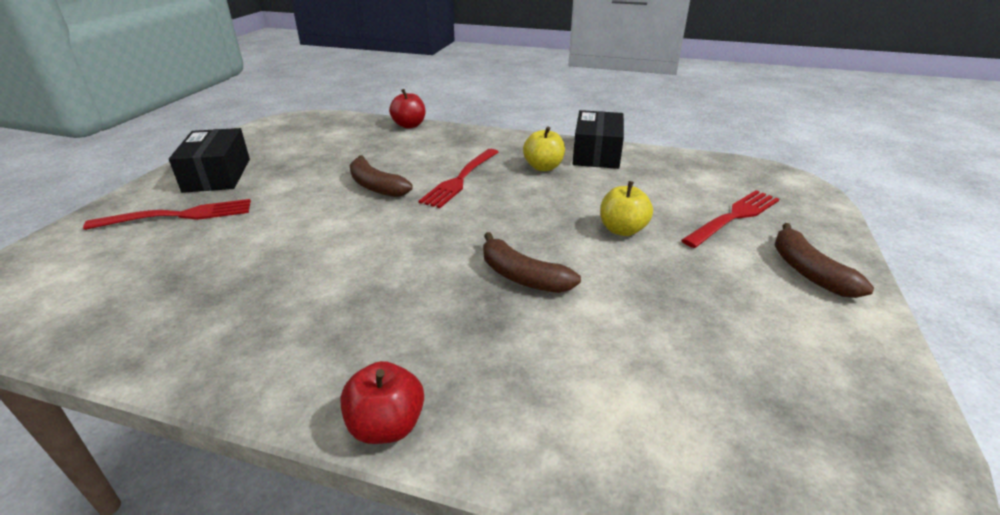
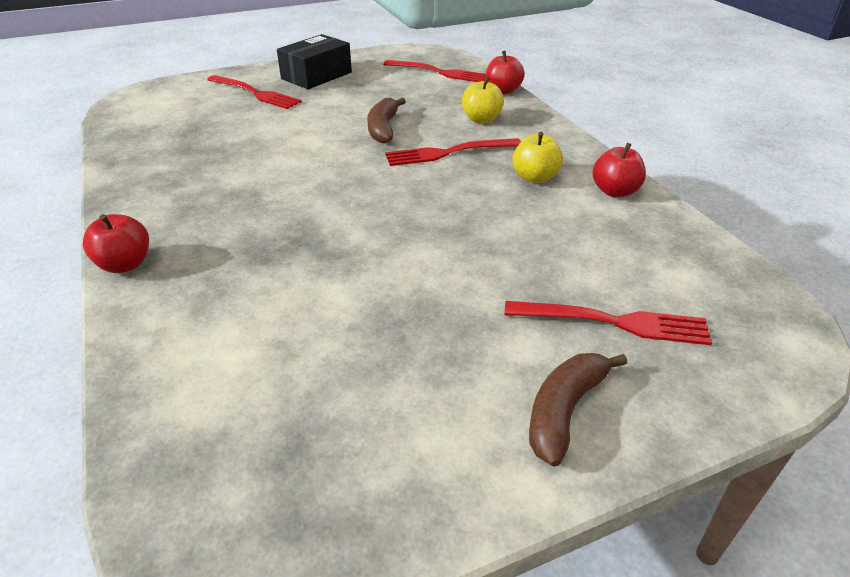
camera: 50 degrees right, 5 degrees up
brown banana [483,232,581,293] -> none
black box [573,110,624,169] -> red apple [592,143,646,197]
yellow apple [600,181,653,236] -> yellow apple moved to [462,77,504,124]
none -> red fork [383,60,486,82]

